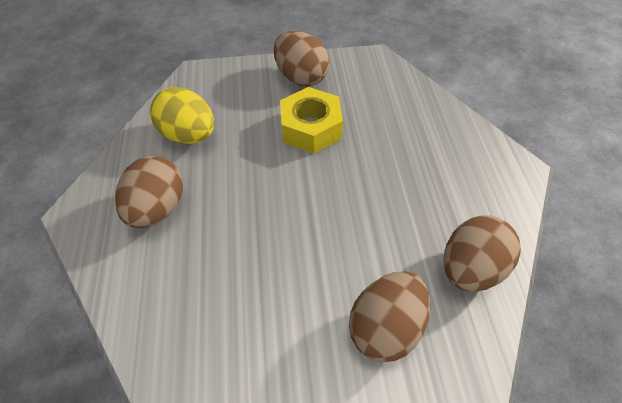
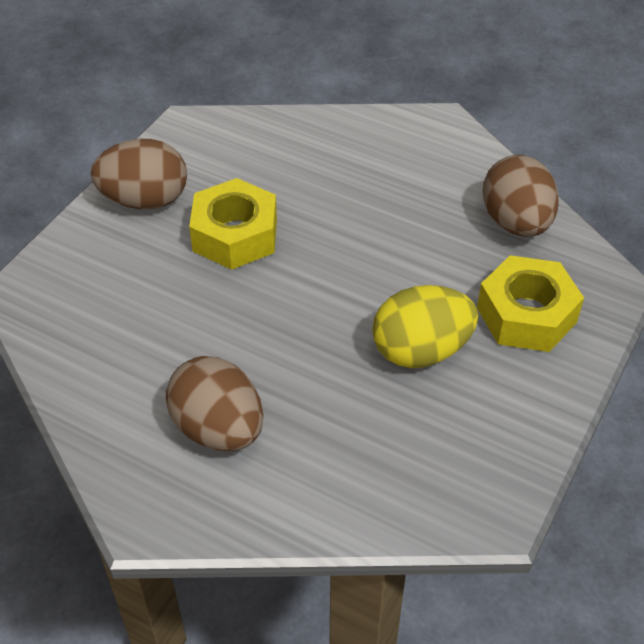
camera: 55 degrees left, 5 degrees down
yellow egg [150,87,214,144] -> yellow egg moved to [372,285,478,368]
brown egg [349,271,430,362] -> yellow nut [477,255,584,352]

